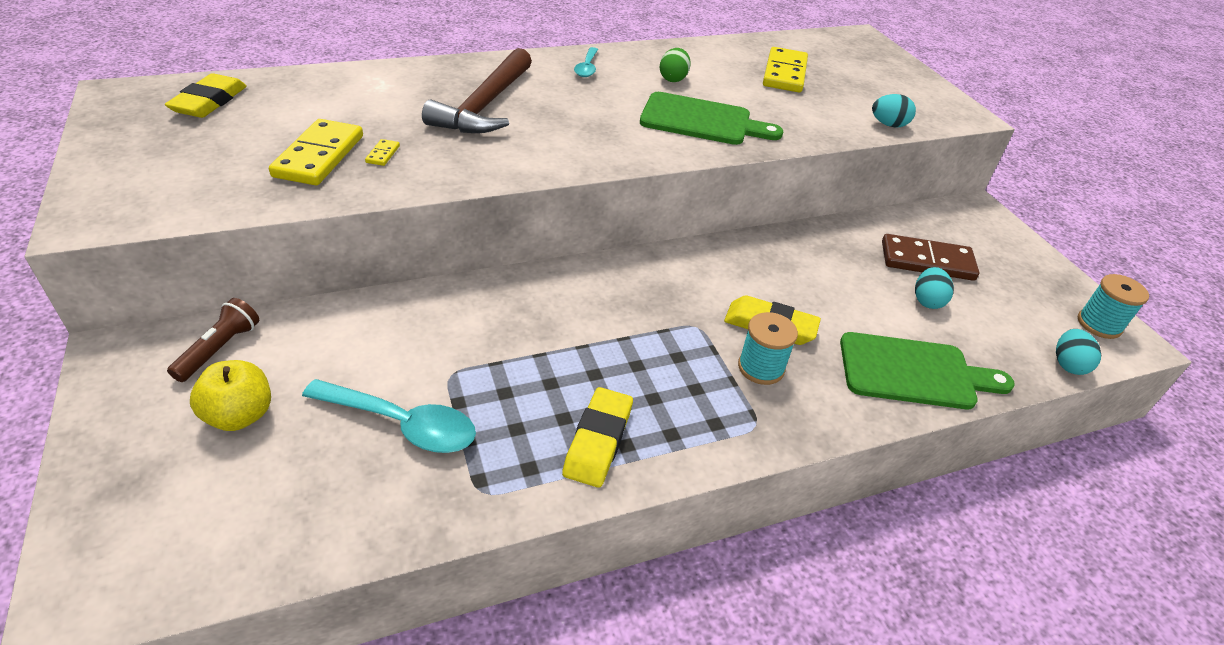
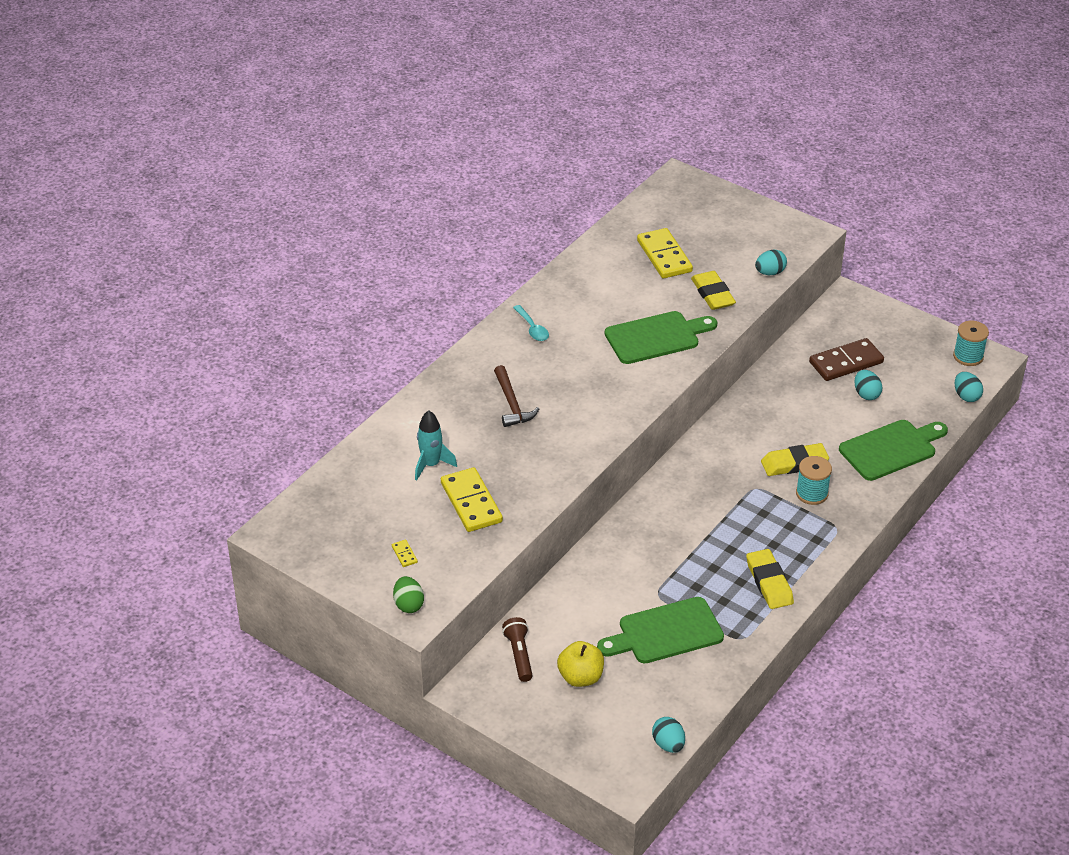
camera: 30 degrees left, 0 degrees up
yellow eraser [165,73,247,118] -> yellow eraser moved to [691,271,736,310]
turquoise spoon [302,379,476,453] -> green cutting board [597,597,724,664]
yellow domino [365,139,400,166] -> yellow domino moved to [392,540,418,567]
brown hammer [422,48,532,133] -> brown hammer [494,365,539,427], size x0.62
green egg [660,48,691,82] -> green egg moved to [393,576,424,613]
none -> turquoise rocket [415,410,457,481]
none -> turquoise egg [652,717,685,753]

